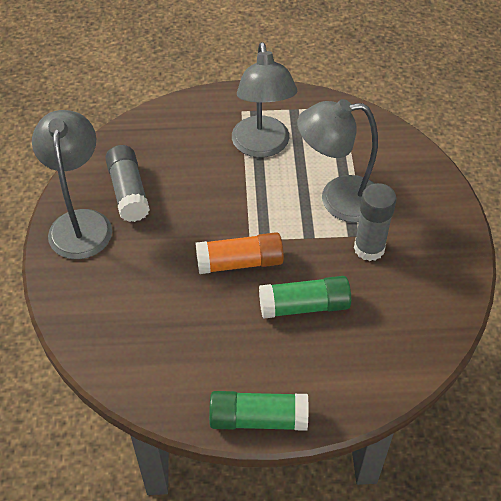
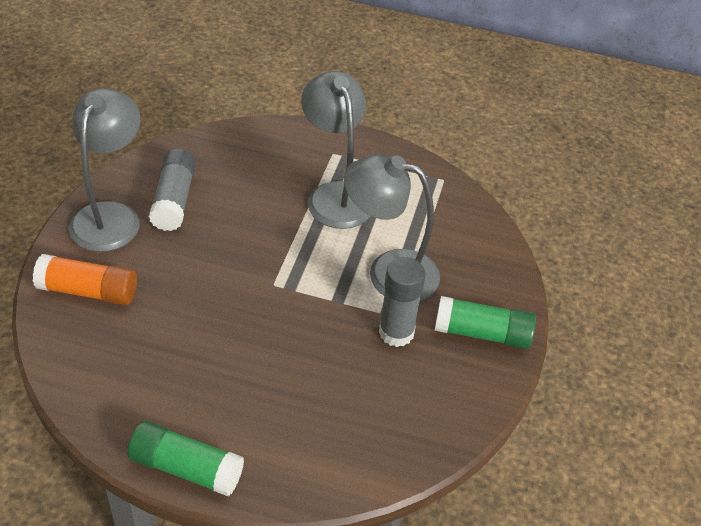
camera: 15 degrees right, 5 degrees down
orange glue stick [196,232,284,274] -> orange glue stick moved to [33,254,137,305]
grey lamp [232,42,297,158] -> grey lamp turned 150 degrees clockwise [301,71,370,229]
green glue stick [259,276,351,319] -> green glue stick moved to [435,296,536,349]

